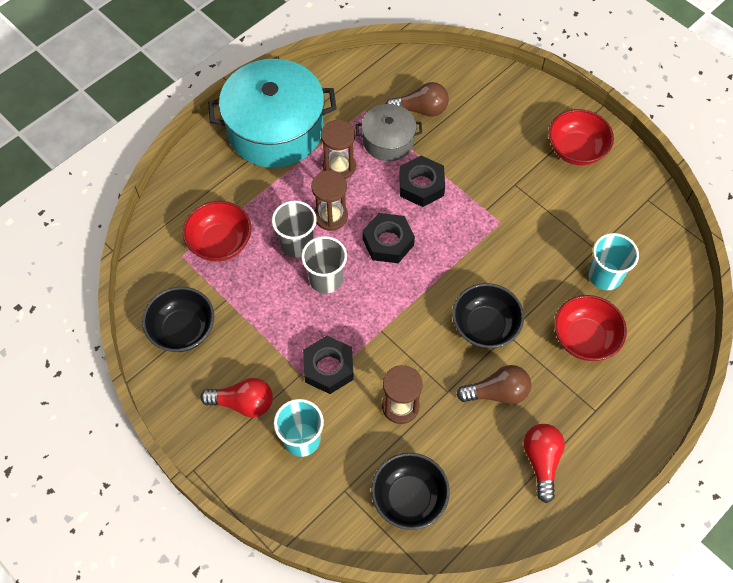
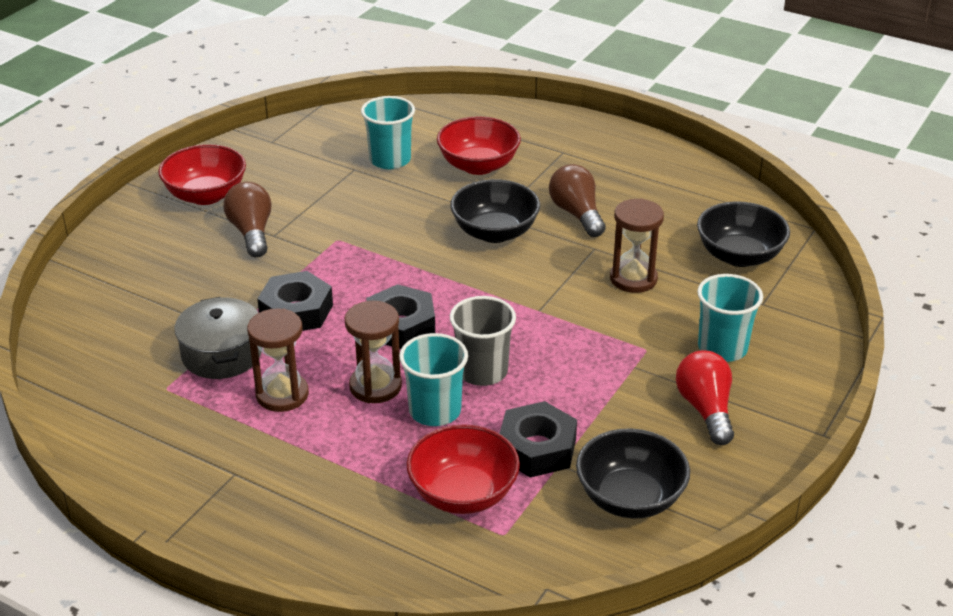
camera: 105 degrees left, 25 degrees down
turquoise pot [208,59,337,168] -> none
grey cup [272,201,317,258] -> turquoise cup [399,333,468,426]
black nut [303,336,354,394] -> black nut moved to [499,401,577,478]
brown light bulb [386,82,449,117] -> brown light bulb moved to [223,182,272,257]
red light bulb [524,424,565,503] -> none

